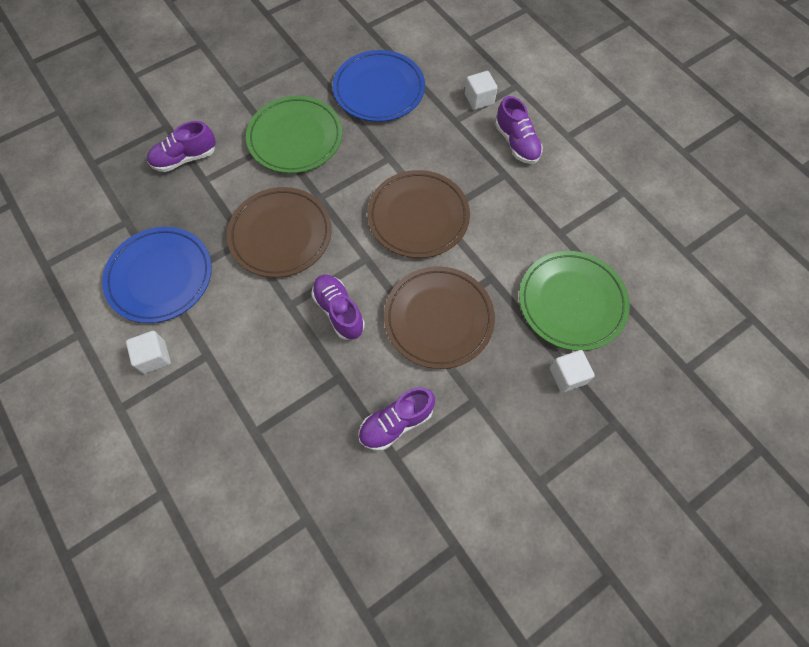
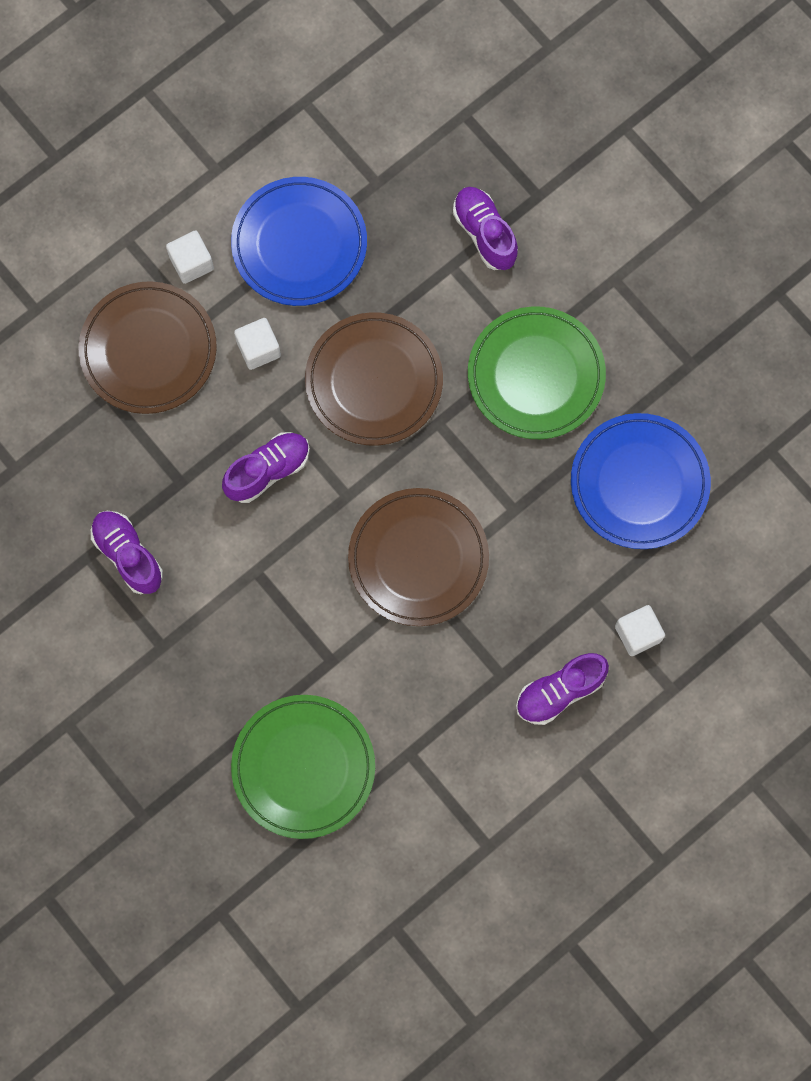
camera: 85 degrees right, 10 degrees up
brown plate [384,266,495,369] -> brown plate moved to [79,281,217,414]
white cube [550,350,595,393] -> white cube moved to [234,318,281,370]

